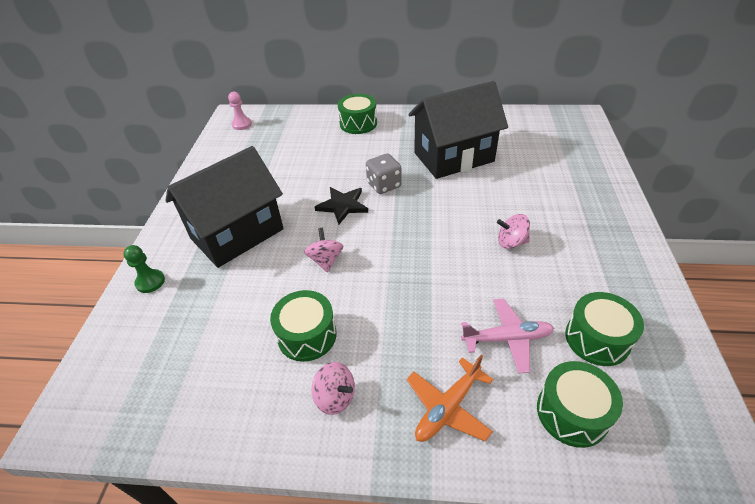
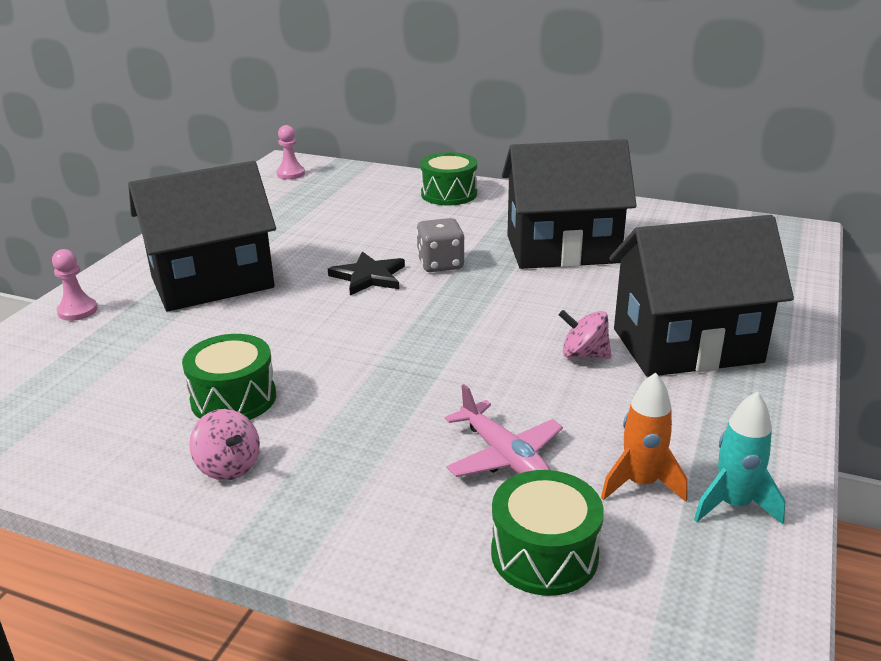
camera: 15 degrees right, 15 degrees down
green pawn [123,245,165,293] -> pink pawn [52,249,98,321]
pink spinning top [304,228,343,272] -> none
orange plane [407,355,493,442] -> none
pink plane [461,298,554,374] -> pink plane turned 45 degrees clockwise [445,384,563,477]
green drum [565,292,644,366] -> orange rocket [601,372,688,502]
none -> black house [609,215,794,377]
none -> turquoise rocket [694,392,785,525]

